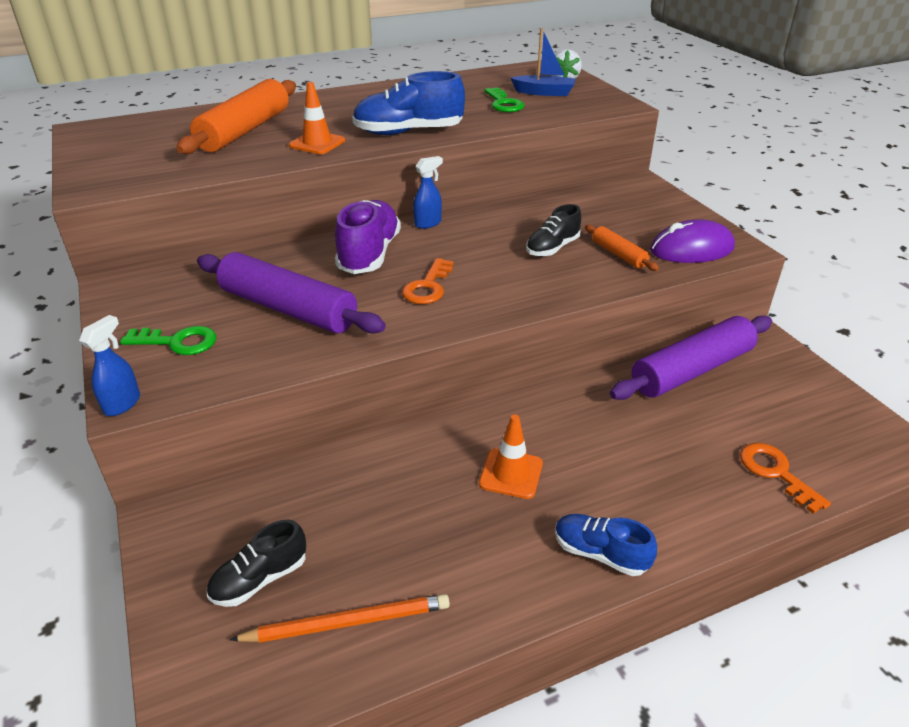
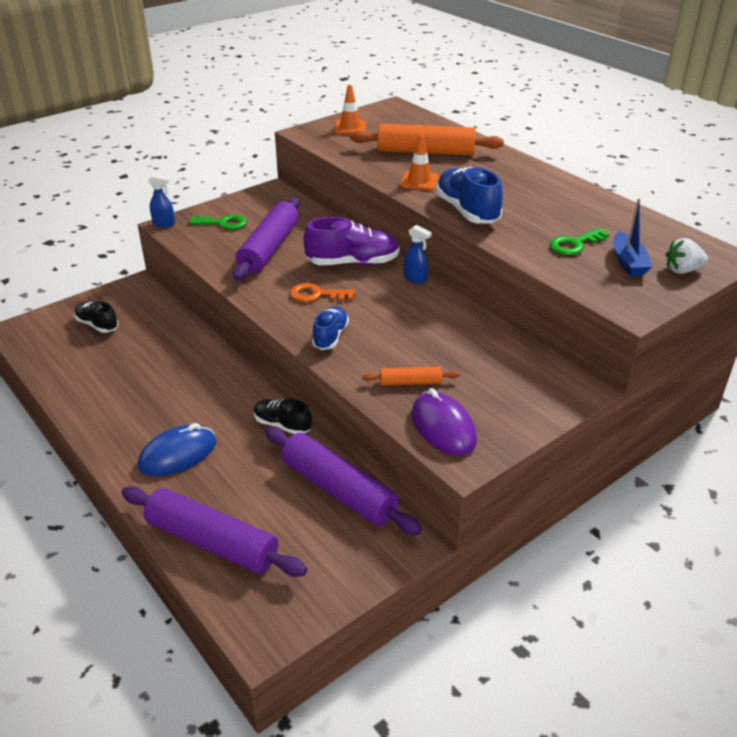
camera: 75 degrees right, 0 degrees up
green key [120,326,217,355] -> green key turned 75 degrees counterclockwise [189,214,247,230]
orange pencil [230,594,450,643] -> none
orange traffic cone [479,414,543,499] -> orange traffic cone moved to [334,85,366,134]
black shoe [526,204,581,257] -> black shoe moved to [254,399,312,434]
blue shoe [555,514,657,576] -> blue shoe moved to [312,306,349,350]
orange rolling pin [585,225,659,271] -> orange rolling pin turned 45 degrees clockwise [362,366,460,386]
orange key [740,443,831,514] -> purple rolling pin [121,486,307,577]
none -> blue mouse [138,423,216,476]

